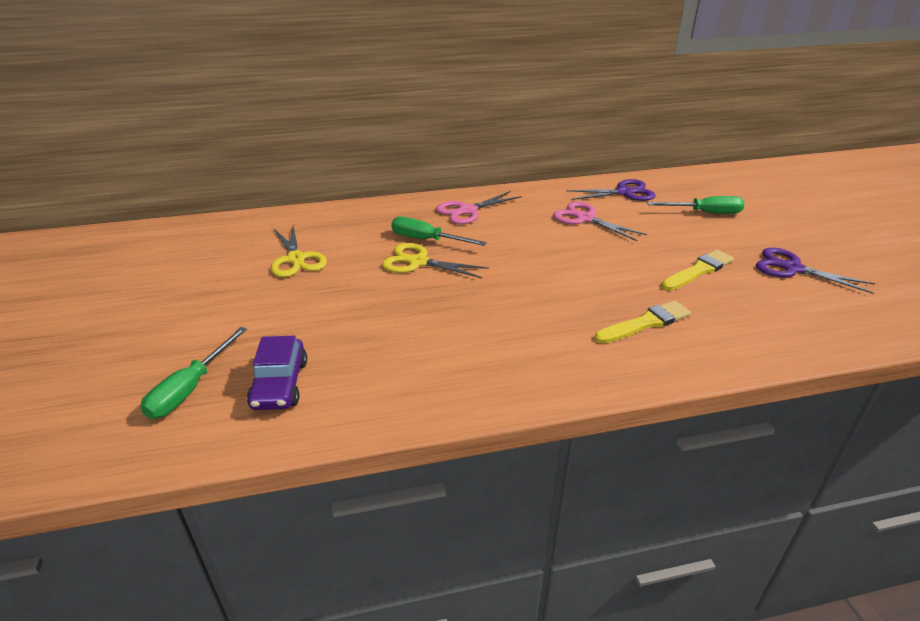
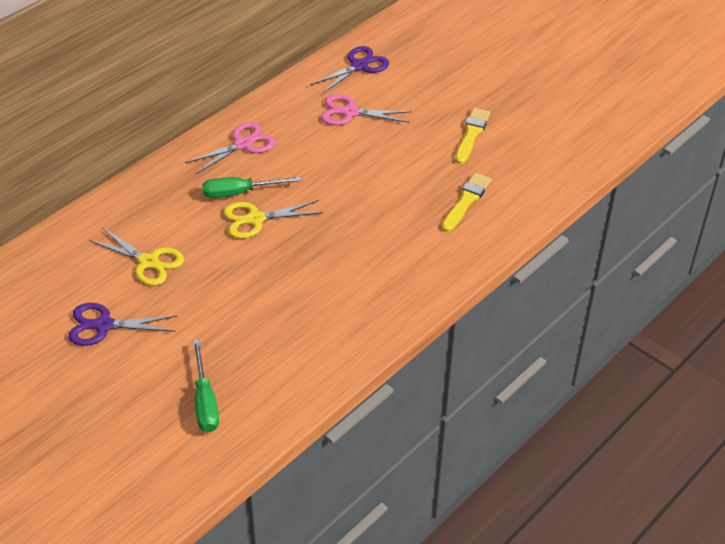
camera: 35 degrees left, 10 degrees up
purple car [247,336,307,410] -> none
pink scissors [436,191,522,224] -> pink scissors turned 150 degrees counterclockwise [185,122,276,174]
green screwdriver [647,196,745,214] -> none
purple scissors [756,248,876,294] -> purple scissors moved to [69,303,178,346]

